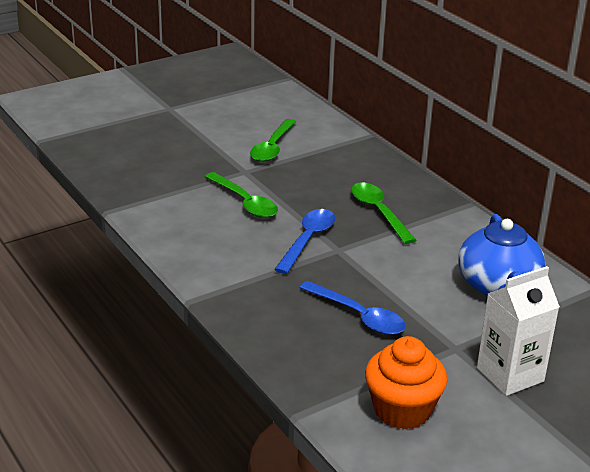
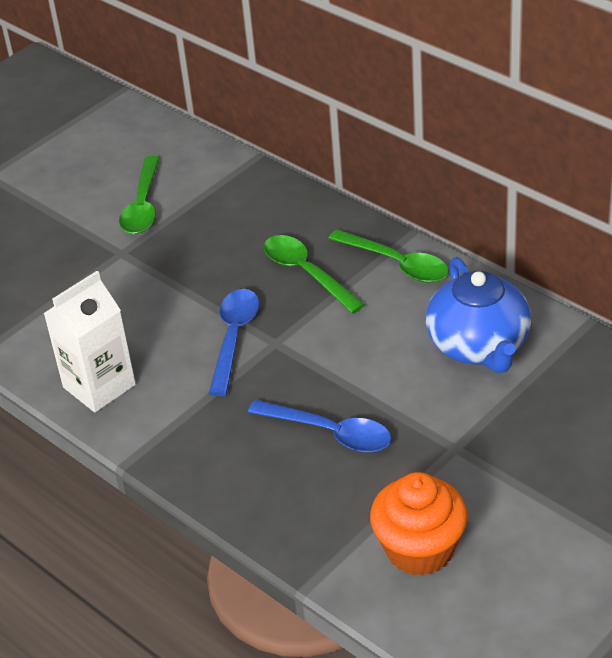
camera: 10 degrees left, 10 degrees up
green spoon [205,172,278,218] -> green spoon moved to [328,229,449,283]
white carton [477,266,560,396] -> white carton moved to [43,271,136,412]

